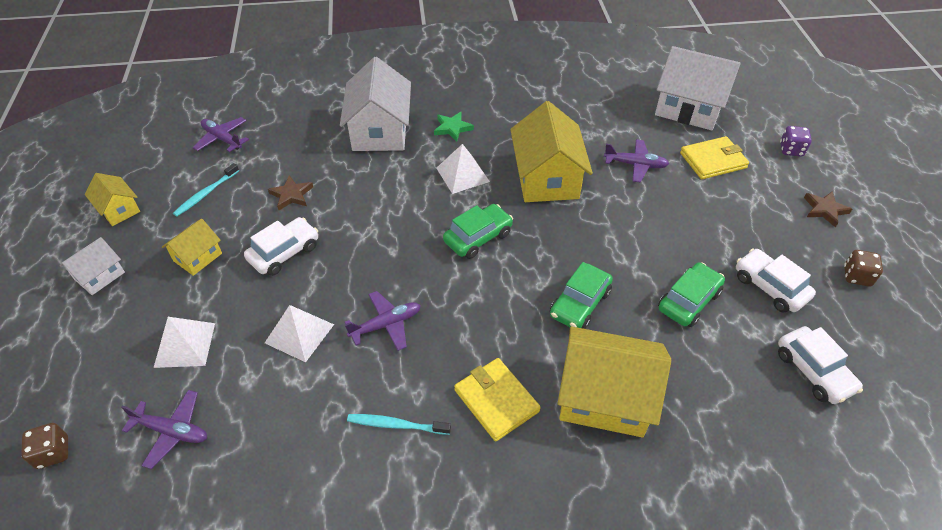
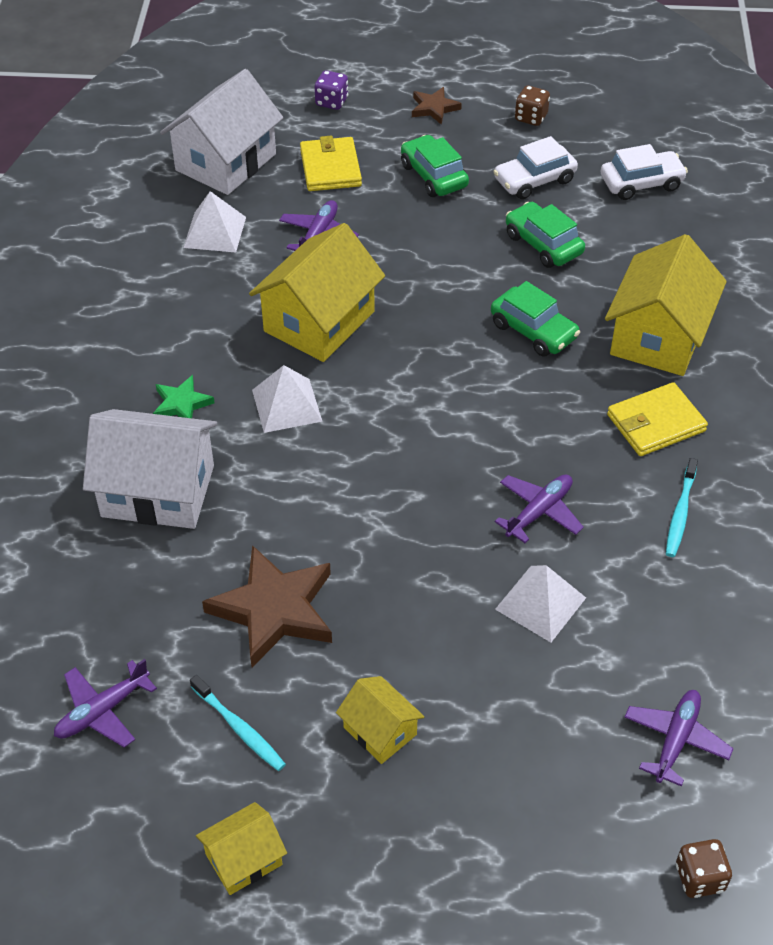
camera: 80 degrees left, 0 degrees up
white house [60,237,125,295] -> none
white pyramid [154,317,215,368] -> white pyramid moved to [183,191,246,253]
white car [244,217,318,276] -> none
brown star [268,175,313,210] -> brown star [202,545,332,667], size x1.92
purple plane [345,291,421,351] -> purple plane turned 60 degrees clockwise [495,474,584,543]
green car [443,204,513,259] -> green car moved to [401,135,469,197]
yellow house [510,101,593,202] -> yellow house turned 60 degrees counterclockwise [249,223,385,362]

